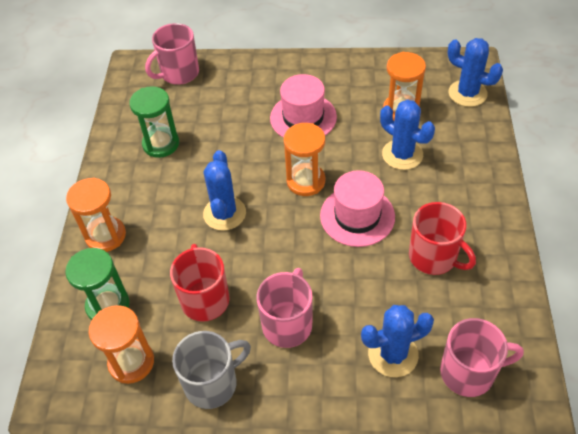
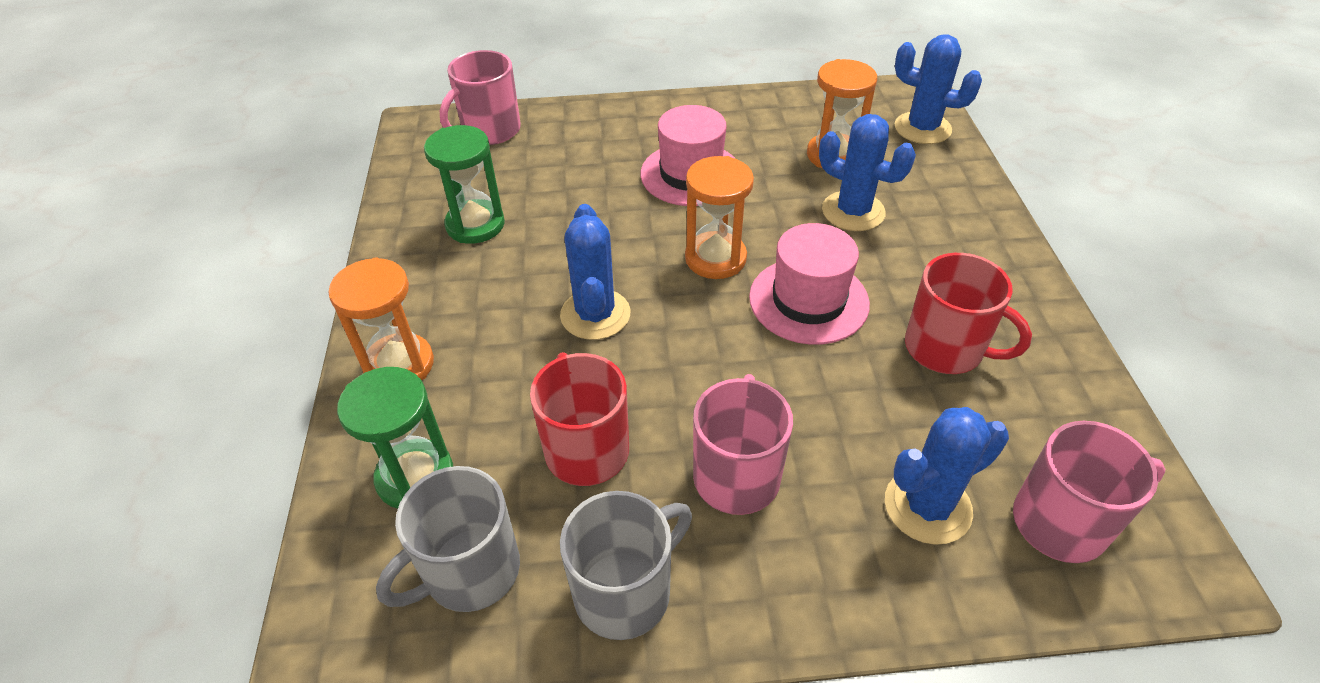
camera: 10 degrees left, 5 degrees down
orange hourglass [89,305,154,384] -> grey mug [376,466,520,612]

